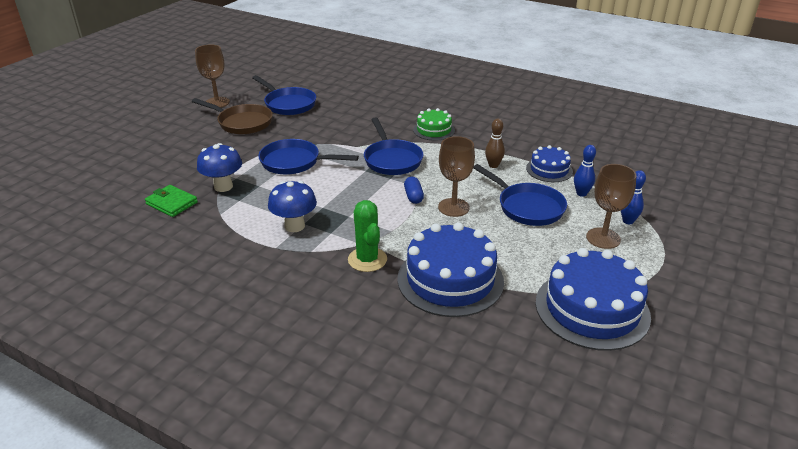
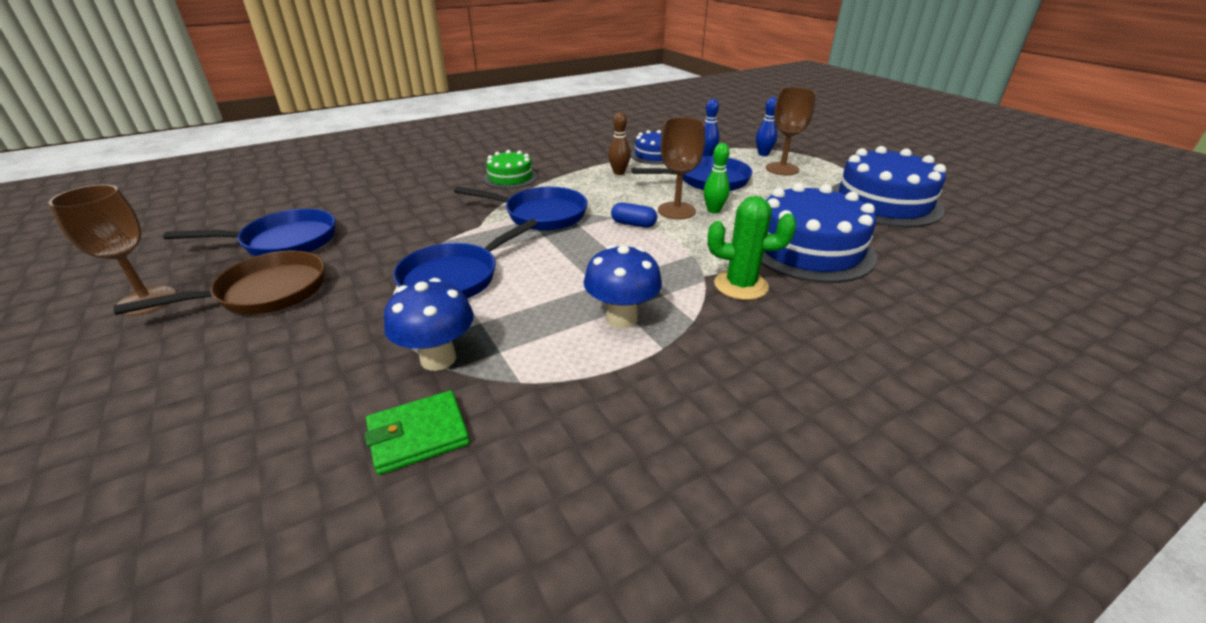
camera: 60 degrees left, 0 degrees up
none -> green bowling pin [703,143,730,213]

